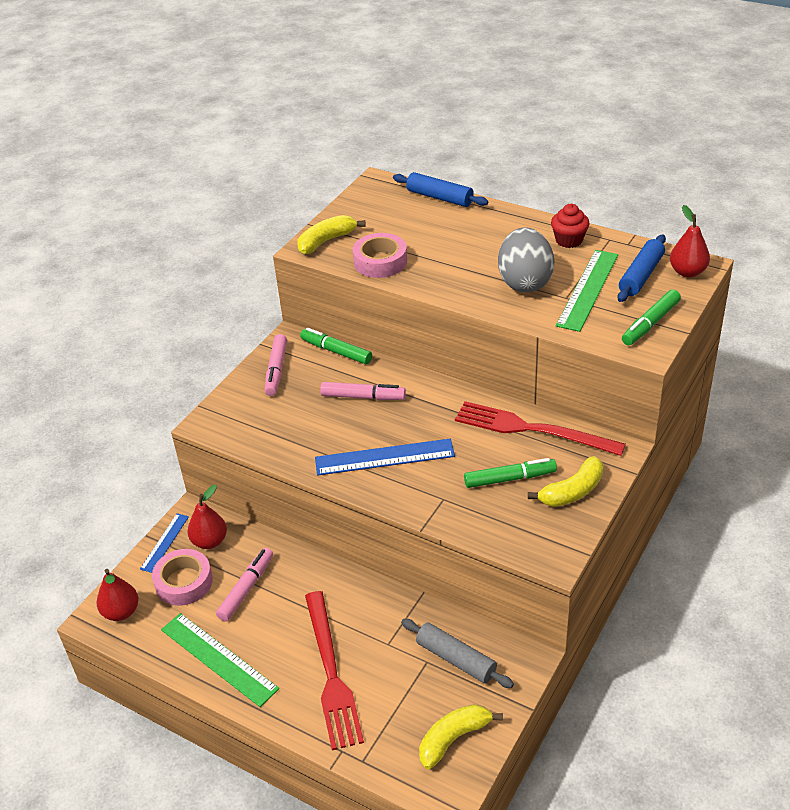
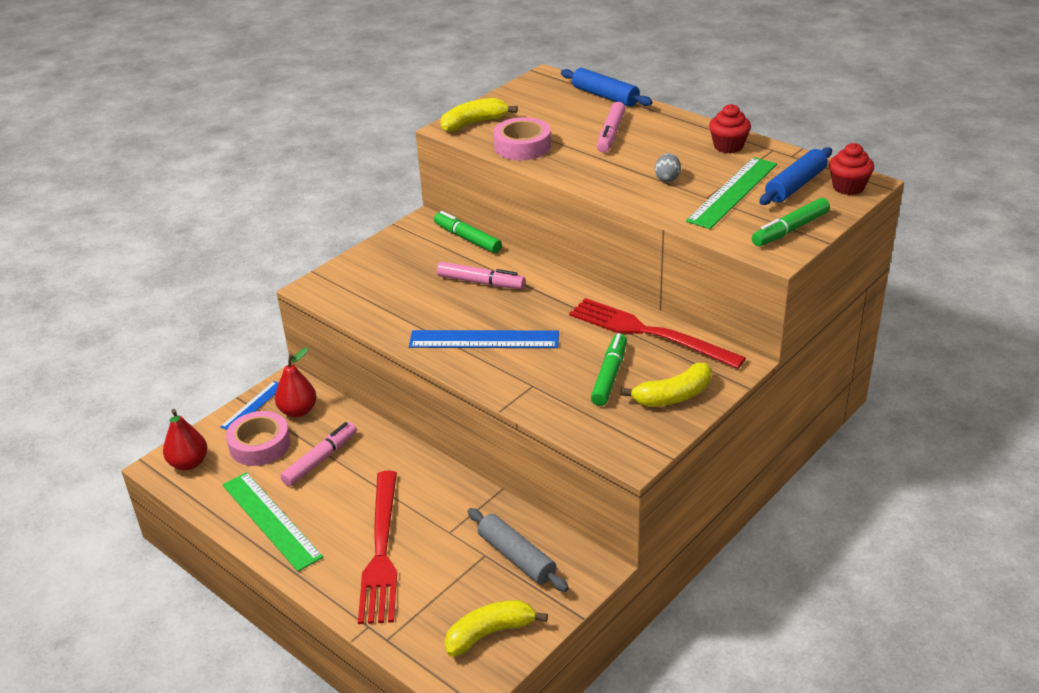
camera: 10 degrees right, 5 degrees down
pink marker [265,334,287,396] -> pink marker moved to [597,102,626,153]
green marker [464,458,557,488] -> green marker turned 75 degrees counterclockwise [591,333,627,406]
grey egg [498,227,554,292] -> grey egg [655,153,681,183], size x0.43
red pear [670,205,710,277] -> red cupcake [829,143,874,195]

